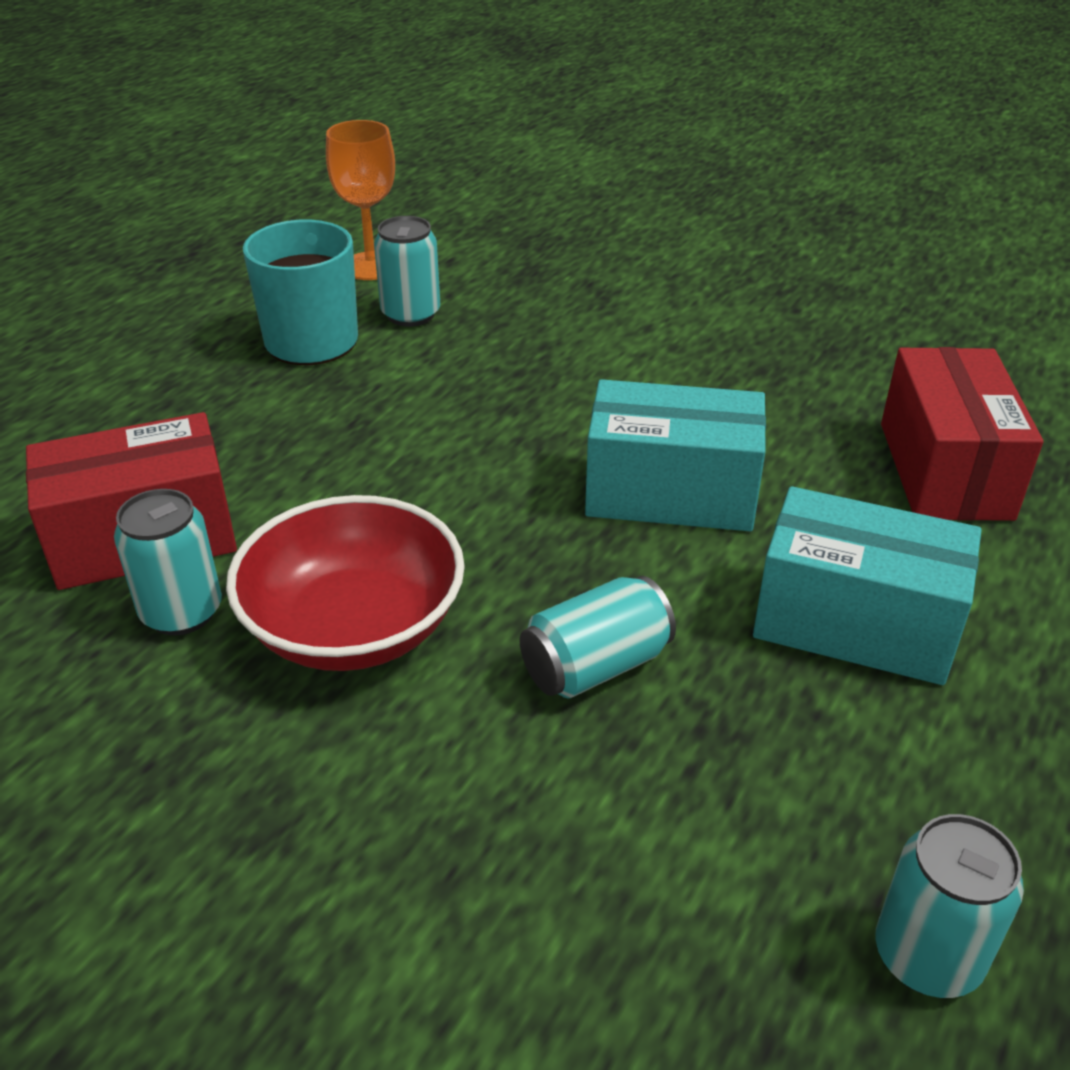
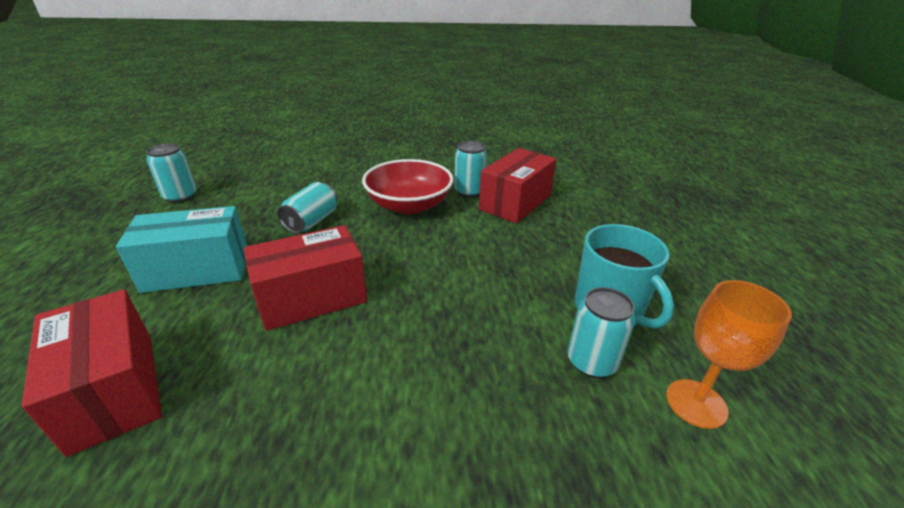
camera: 145 degrees right, 5 degrees down
turquoise box [585,379,766,531] -> red box [244,225,367,331]

